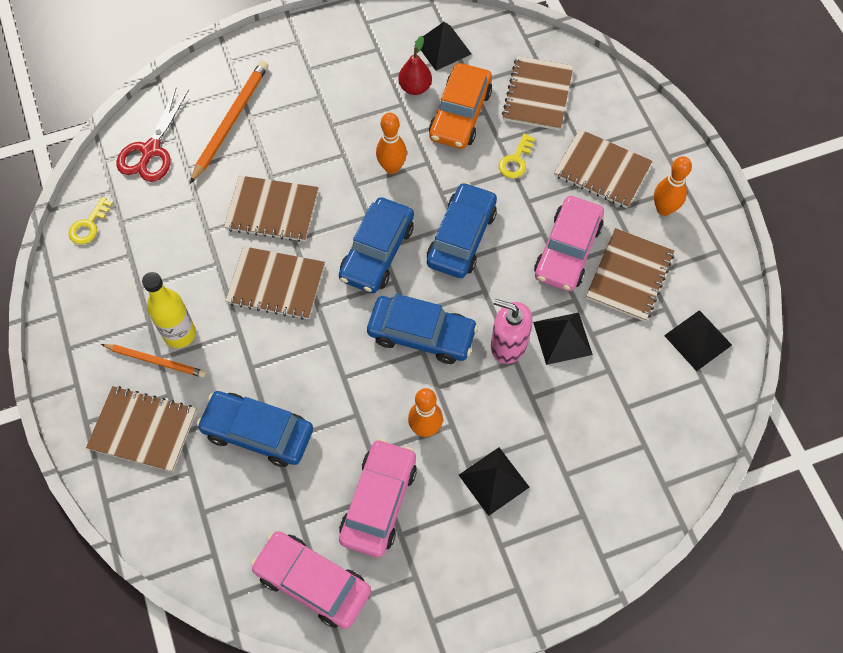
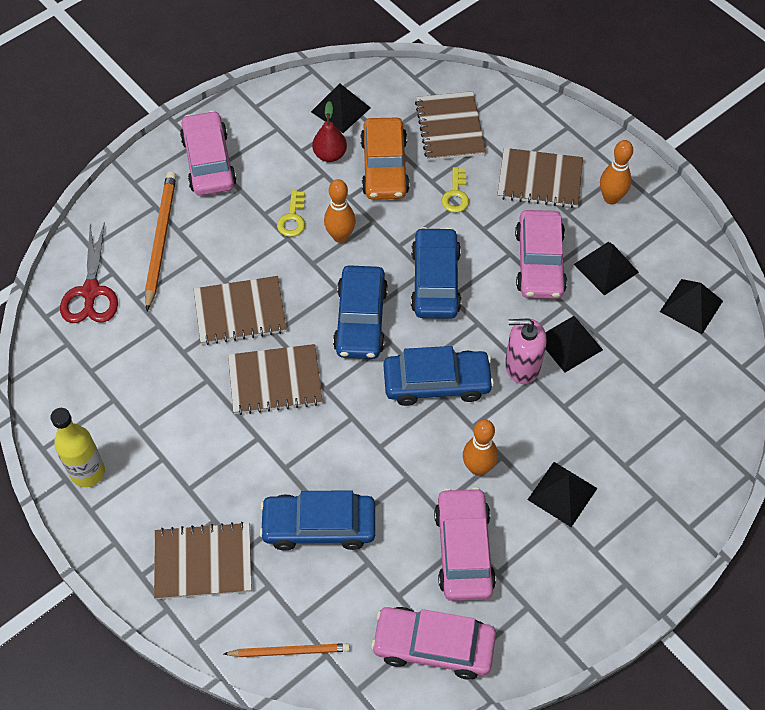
camera: 20 degrees left, 5 degrees down
yellow key [68,197,113,244] -> yellow key moved to [277,190,305,237]
orange pencil [101,344,206,378] -> orange pencil moved to [224,643,350,657]
yellow bottle [142,272,196,348] -> yellow bottle moved to [50,408,105,487]
brown notebook [586,228,674,321] -> black pyramid [574,242,639,295]
none -> pink car [180,110,236,196]

